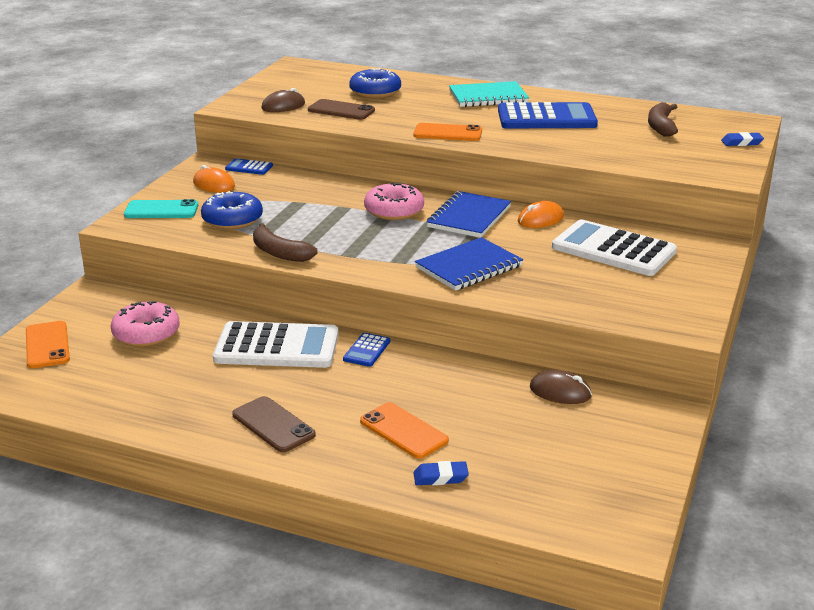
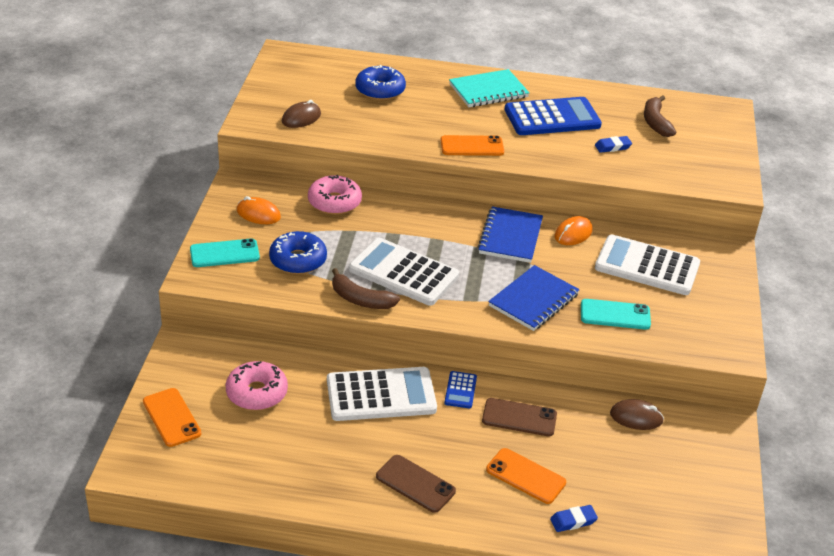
camera: 15 degrees left, 10 degrees up
blue calculator [225,158,273,175] -> none
brown phone [308,99,375,120] -> brown phone moved to [482,398,557,436]
pink donut [364,182,424,220] -> pink donut moved to [308,175,362,215]
blue eraser [721,132,764,146] -> blue eraser moved to [595,136,632,153]
none -> white calculator [349,238,459,306]
none -> turquoise phone [581,299,651,330]

